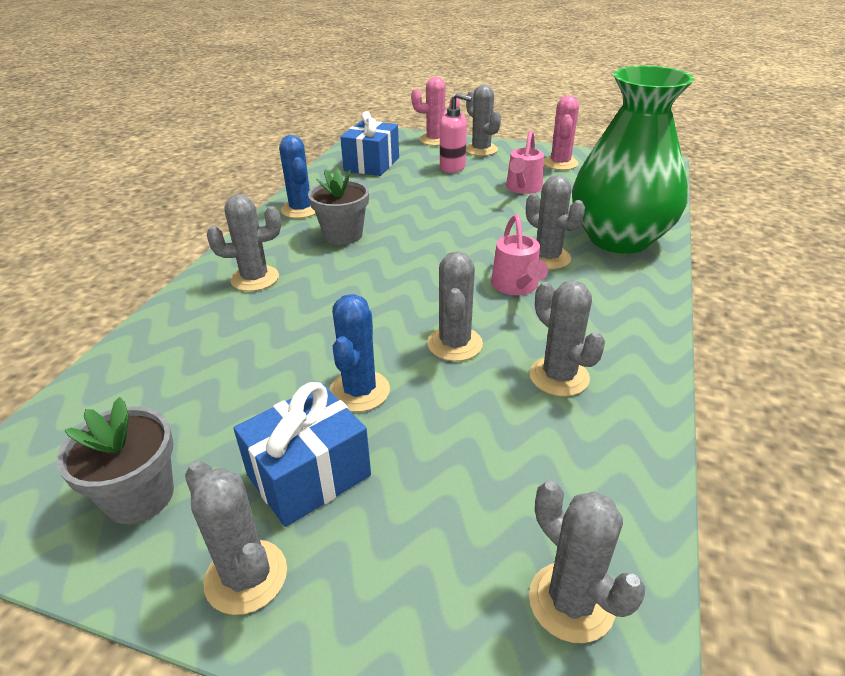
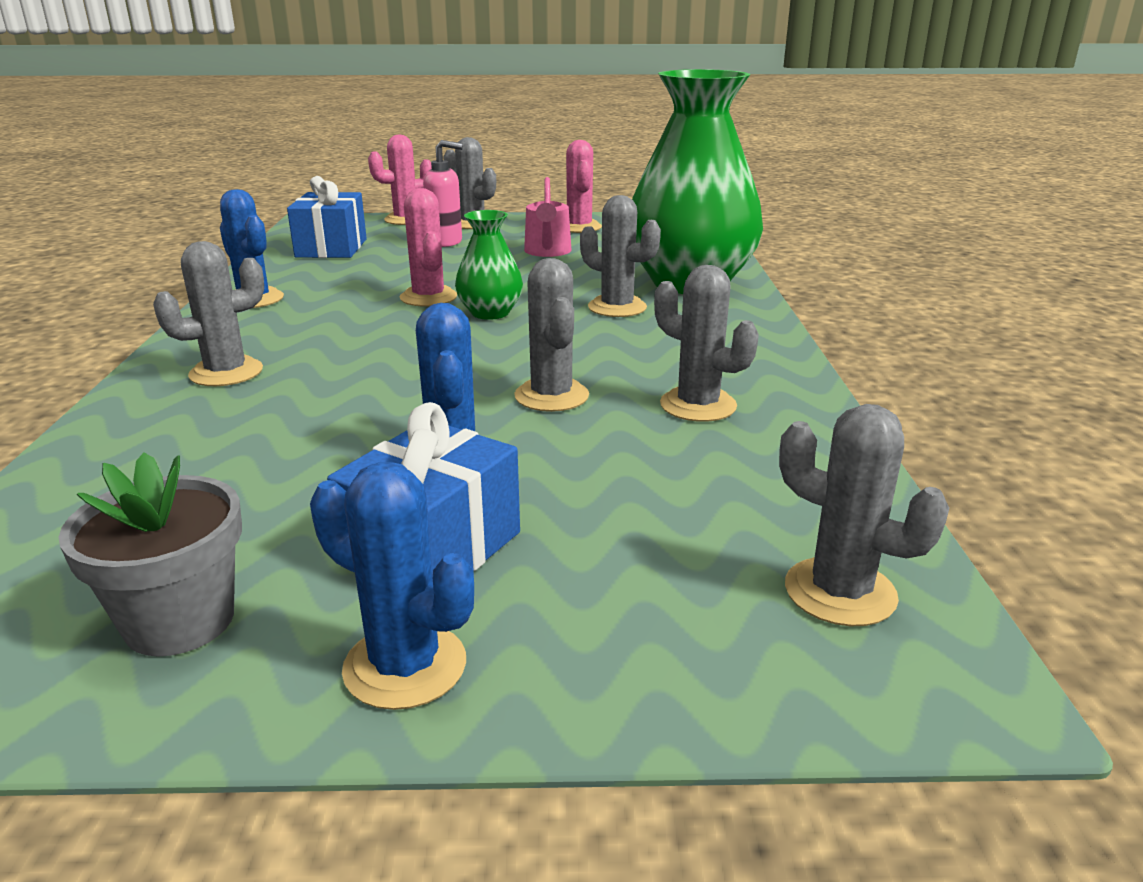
camera: 20 degrees left, 10 degrees down
grey cactus [185,461,287,615] -> blue cactus [310,462,474,710]
grey flower pot [308,169,369,245] -> none
pink watering can [491,214,548,295] -> none
none -> pink cactus [400,188,457,306]
none -> green vase [455,210,523,320]

